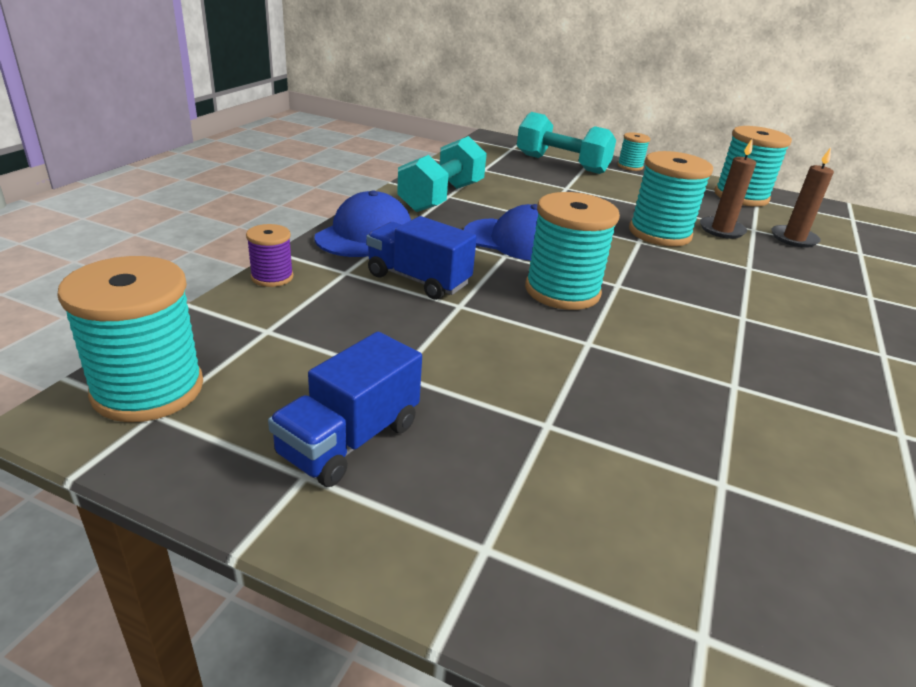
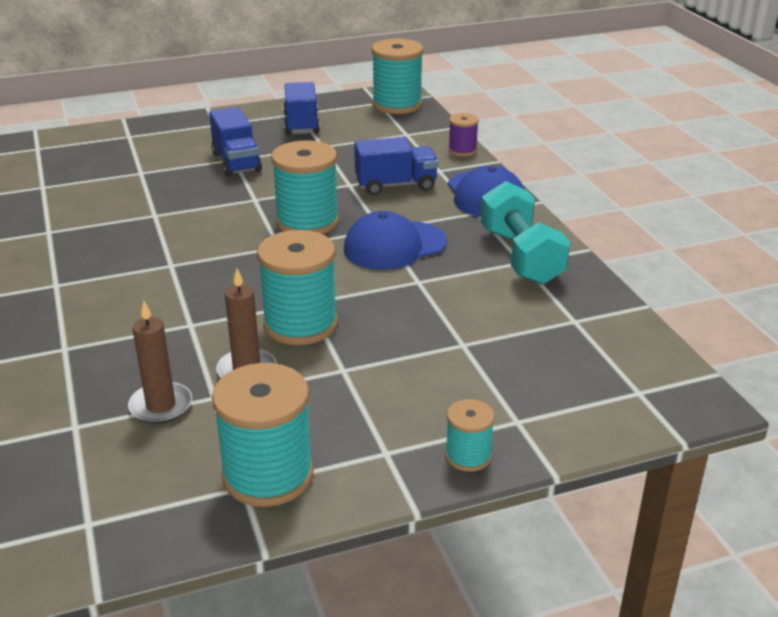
camera: 140 degrees right, 0 degrees up
turquoise dumbbell [517,112,616,174] -> none
none -> blue truck [209,107,262,177]

